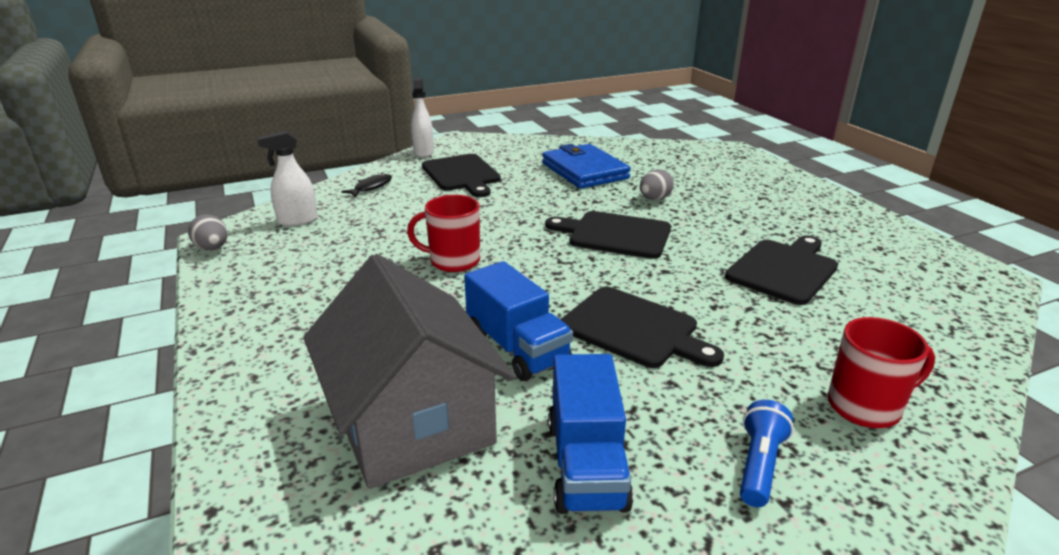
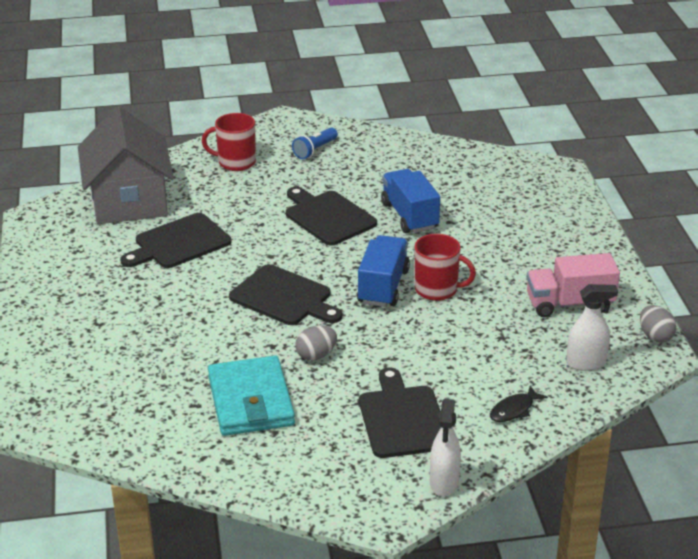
camera: 165 degrees left, 5 degrees up
grey house [303,254,515,489] -> grey house moved to [78,106,174,224]
blue wallet [542,144,631,189] -> turquoise wallet [208,356,295,436]
blue truck [548,354,633,514] -> blue truck moved to [357,235,410,307]
grey egg [640,169,674,200] -> grey egg moved to [295,325,337,361]
none -> pink truck [526,253,620,317]

